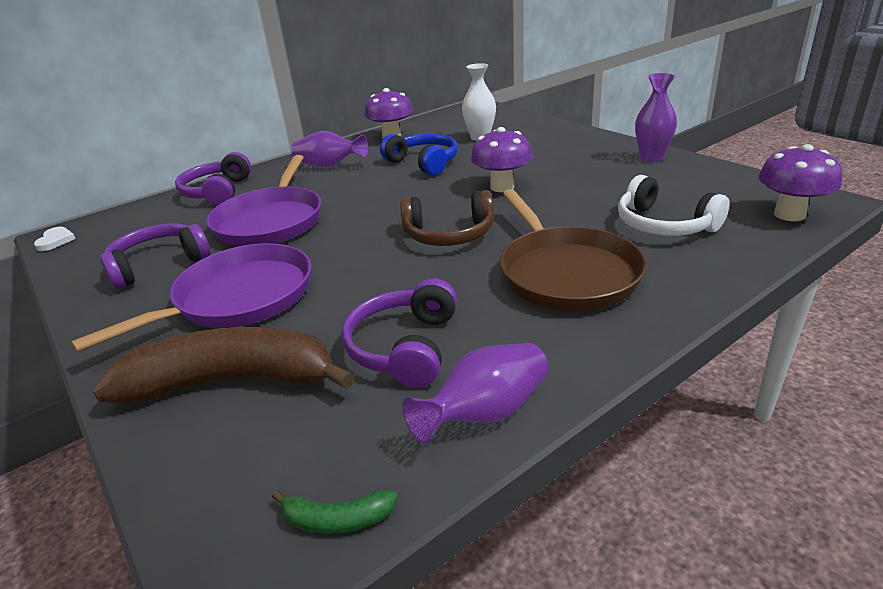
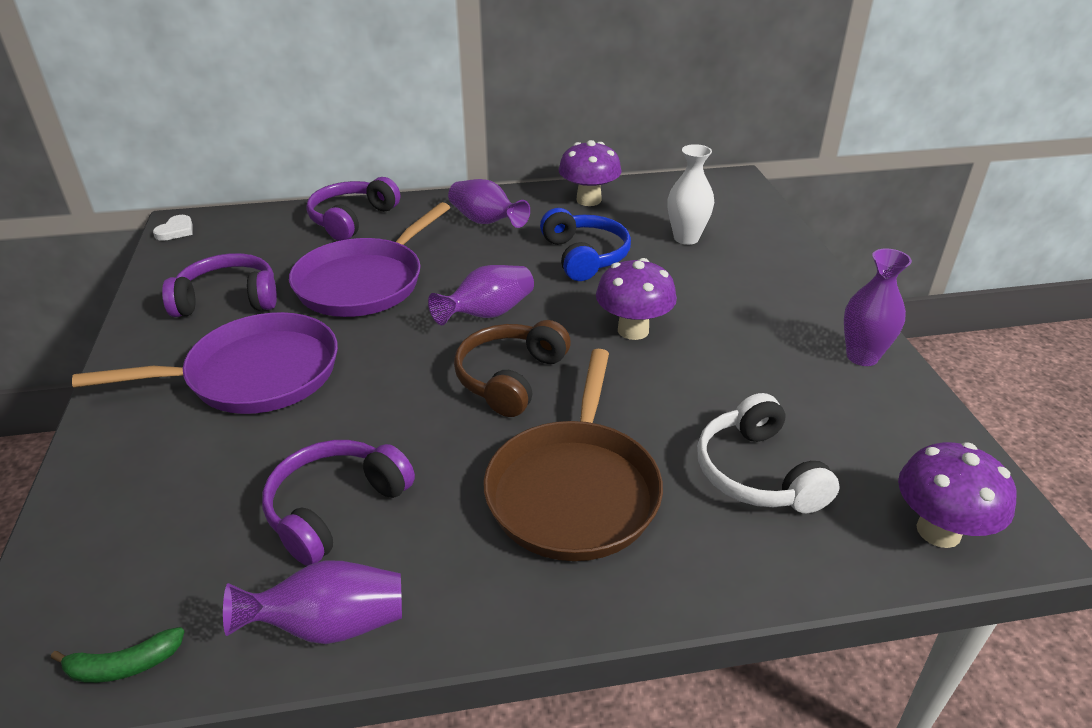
camera: 25 degrees right, 5 degrees up
brown banana [93,327,355,404] -> none
green banana [272,490,398,534] -> green banana turned 45 degrees counterclockwise [51,627,185,683]
brown headphones [400,190,494,246] -> brown headphones turned 90 degrees clockwise [454,320,571,417]
none -> purple vase [428,265,534,325]

